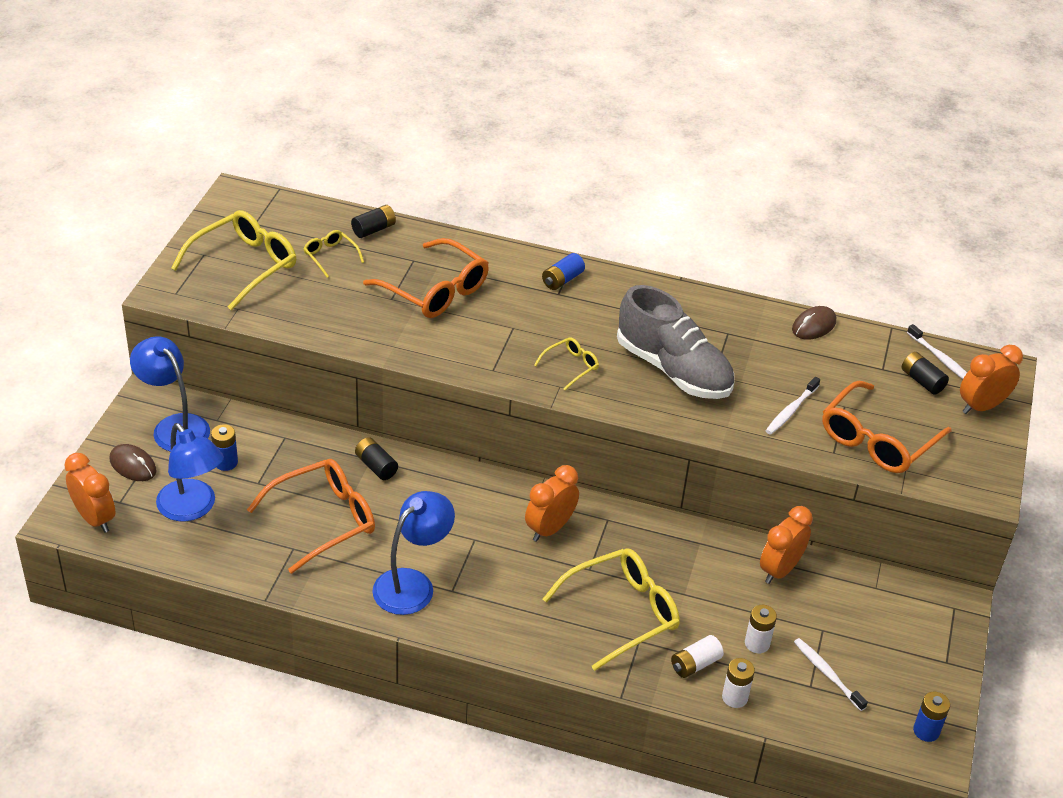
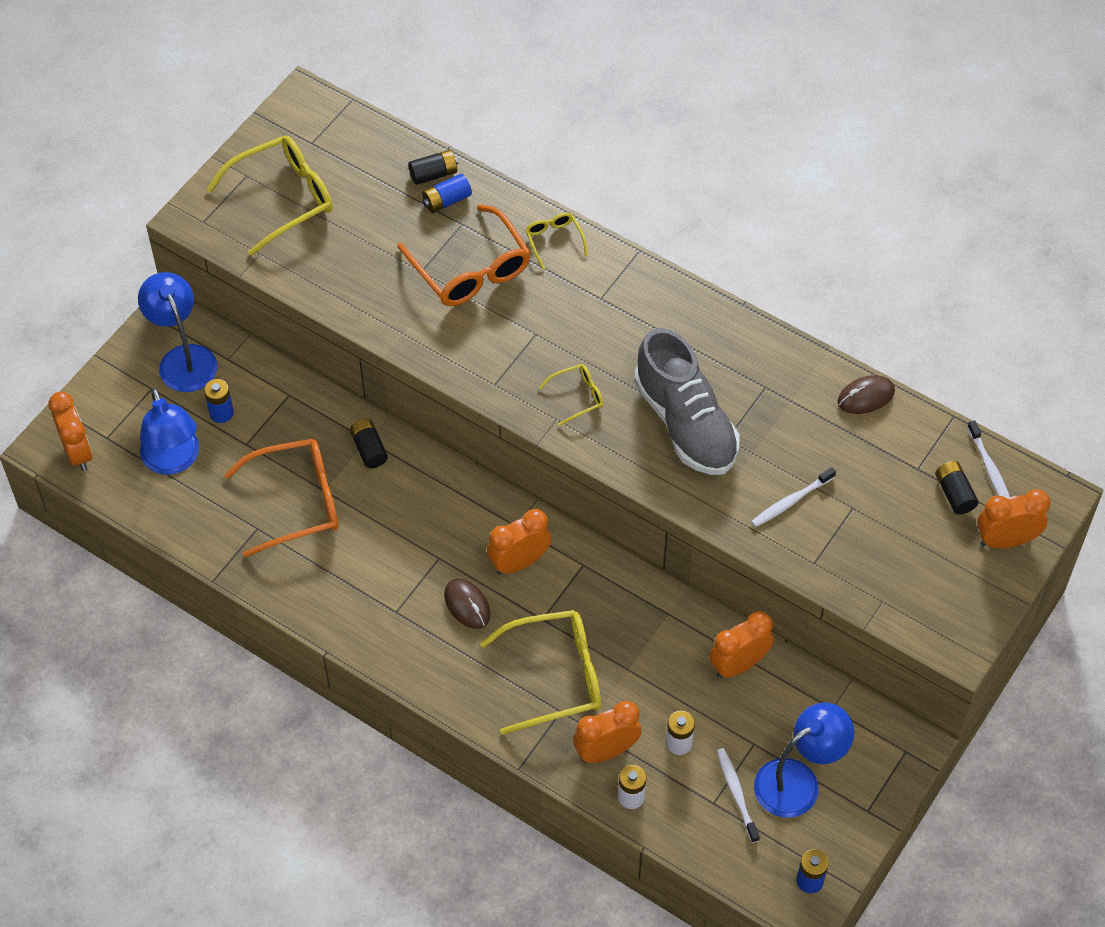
camera: 20 degrees right, 15 degrees up
brown mouse [110,444,157,481] -> brown mouse moved to [444,579,491,629]
yellow glasses [303,230,364,278] -> yellow glasses moved to [526,213,588,270]
blue lamp [372,491,455,615] -> blue lamp moved to [754,703,854,818]
blue battery [542,253,585,290] -> blue battery moved to [422,174,472,213]
white battery [671,635,724,678] -> orange clock [573,701,642,763]
orange glasses [822,381,951,473] -> none

